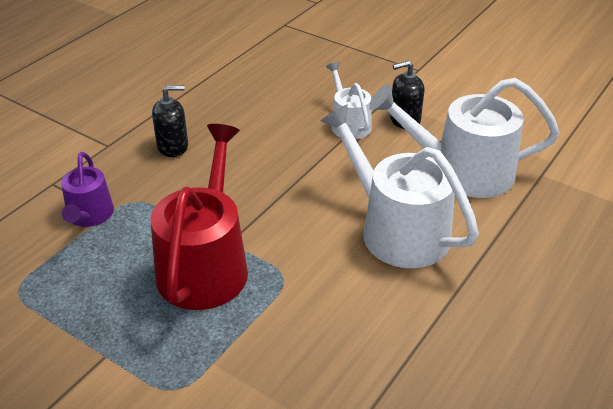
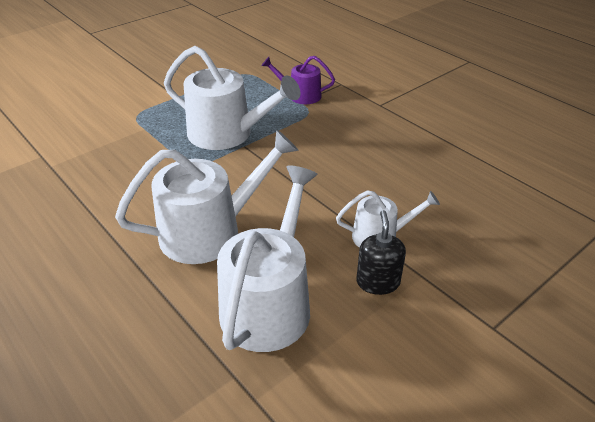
camera: 105 degrees right, 0 degrees up
red watering can [151,124,248,310] -> white watering can [164,46,300,150]
black soap dispenser [152,85,188,157] -> none

